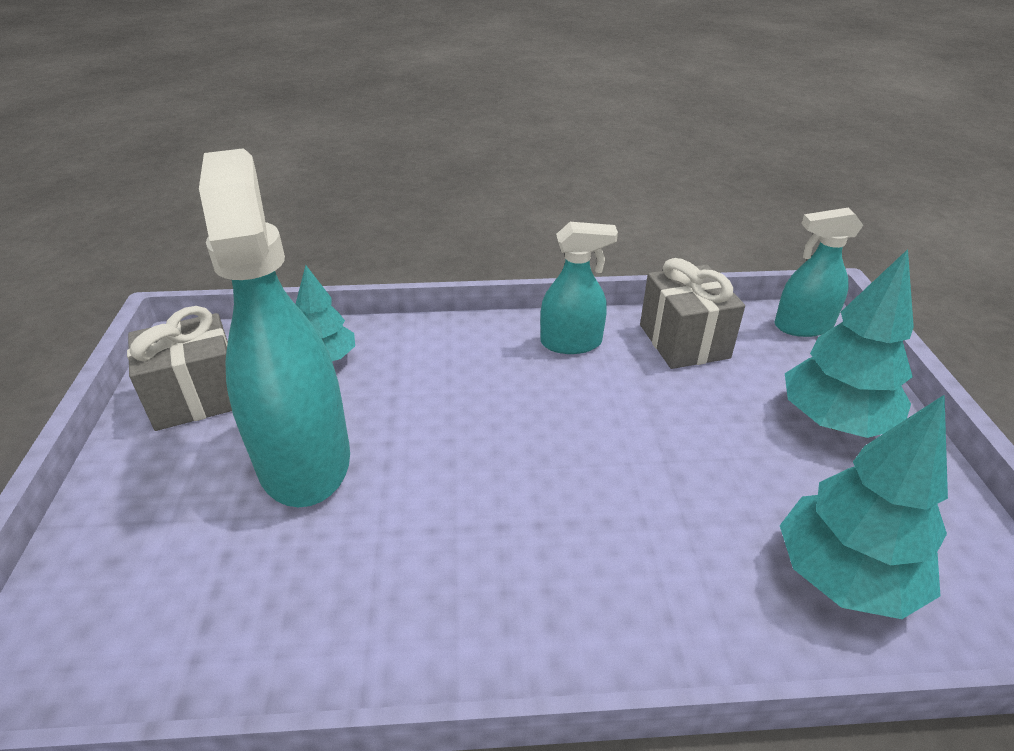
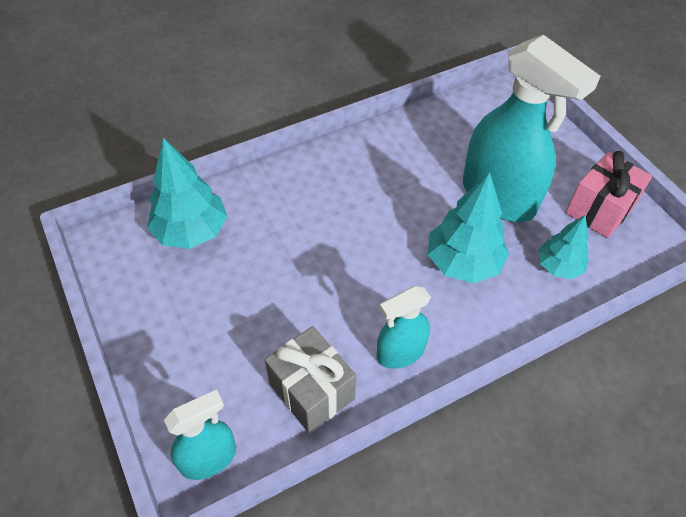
camera: 155 degrees right, 15 degrees up
grey gift [127,306,232,431] -> pink gift [565,151,652,238]
turquoise tree [785,249,914,438] -> turquoise tree moved to [428,172,509,283]

